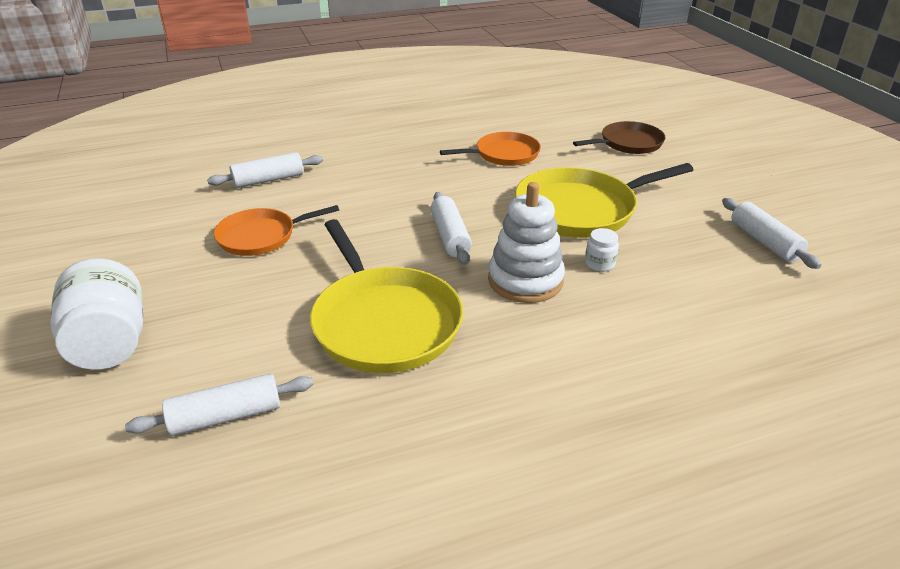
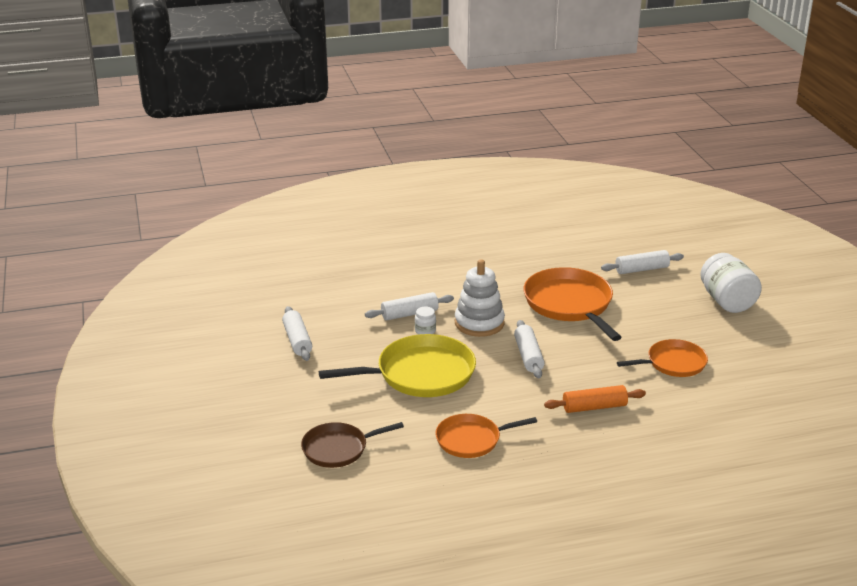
camera: 175 degrees left, 5 degrees down
white rolling pin [207,152,323,188] -> white rolling pin moved to [365,292,454,321]
yellow pan [310,219,463,373] -> orange pan [524,267,622,341]
none -> orange rolling pin [544,385,646,413]

